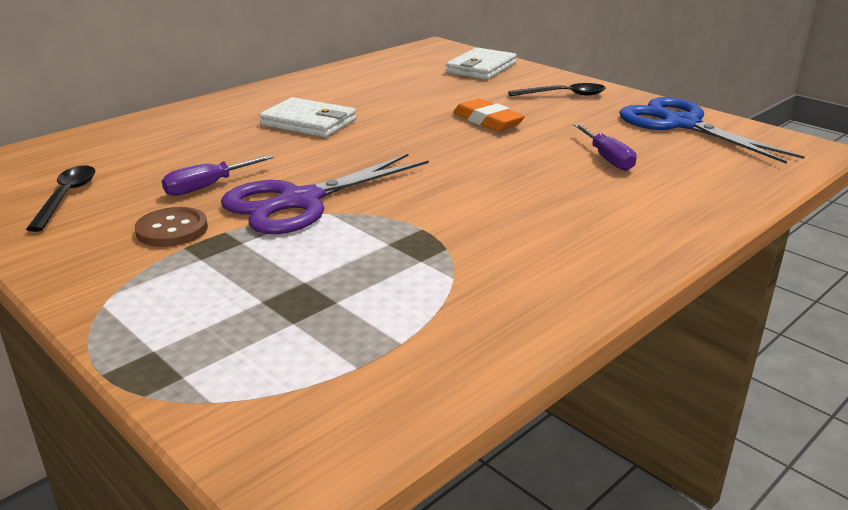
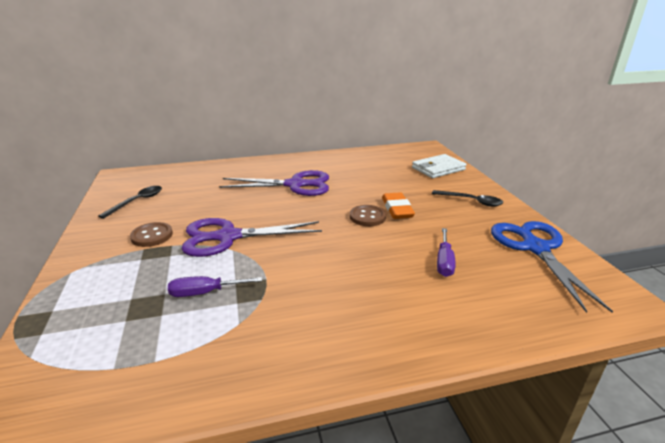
camera: 30 degrees right, 0 degrees up
purple screwdriver [162,155,274,196] -> purple screwdriver moved to [168,276,262,297]
white wallet [259,97,356,137] -> purple scissors [219,170,329,196]
none -> brown button [350,205,386,226]

